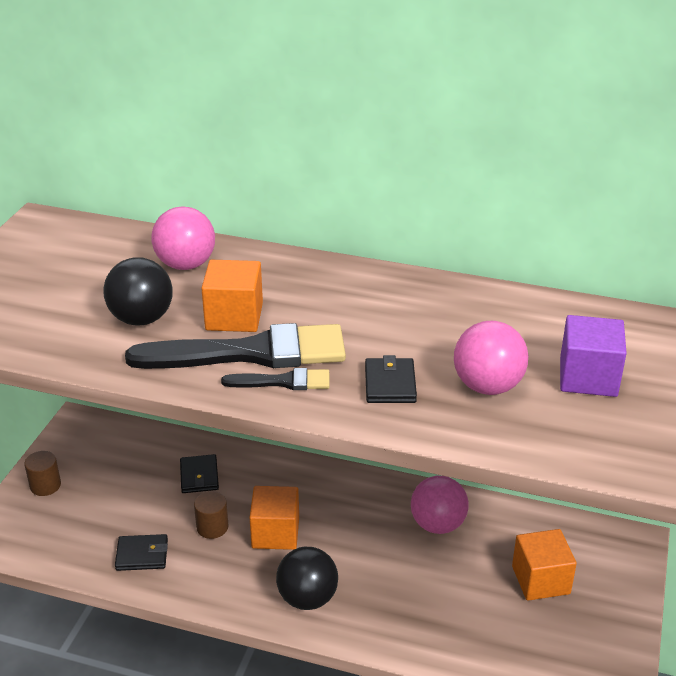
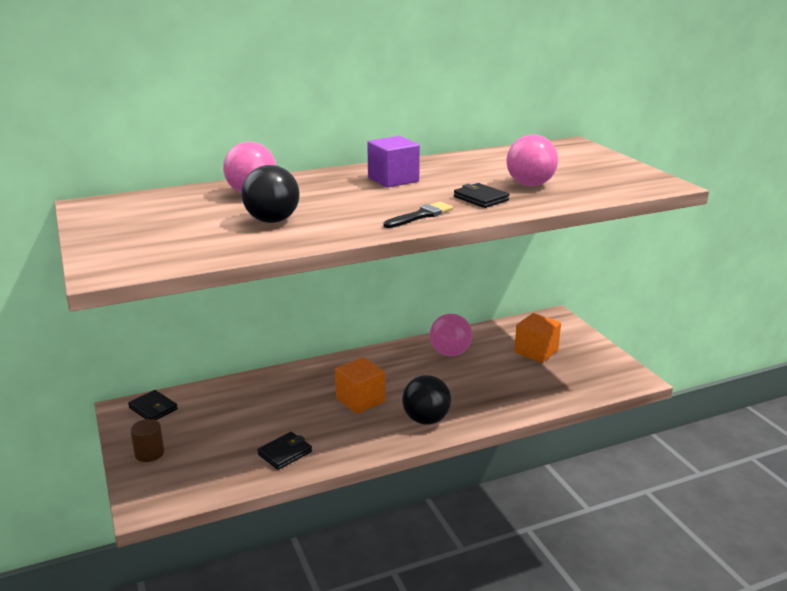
camera: 40 degrees left, 10 degrees down
black brush [125,323,346,369] -> none
black wallet [180,454,219,493] -> black wallet moved to [128,390,178,420]
brown cylinder [194,491,228,539] -> none
orange cube [201,260,263,332] -> none
purple cube [560,315,627,397] -> purple cube moved to [367,136,420,188]

